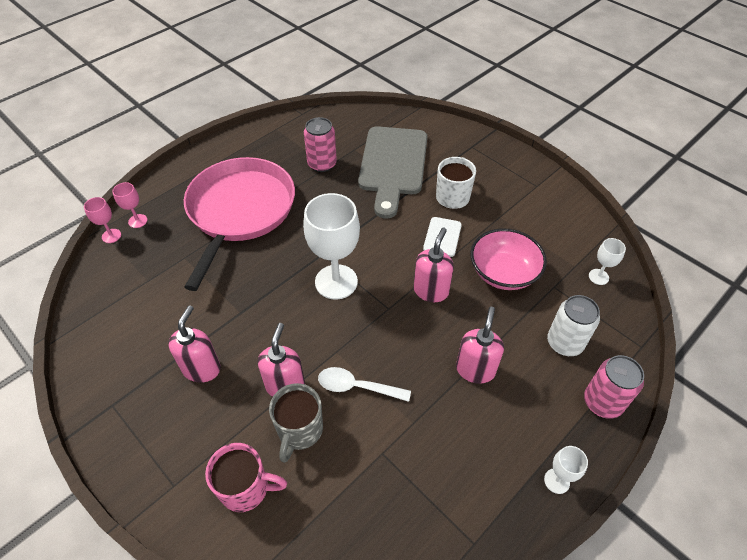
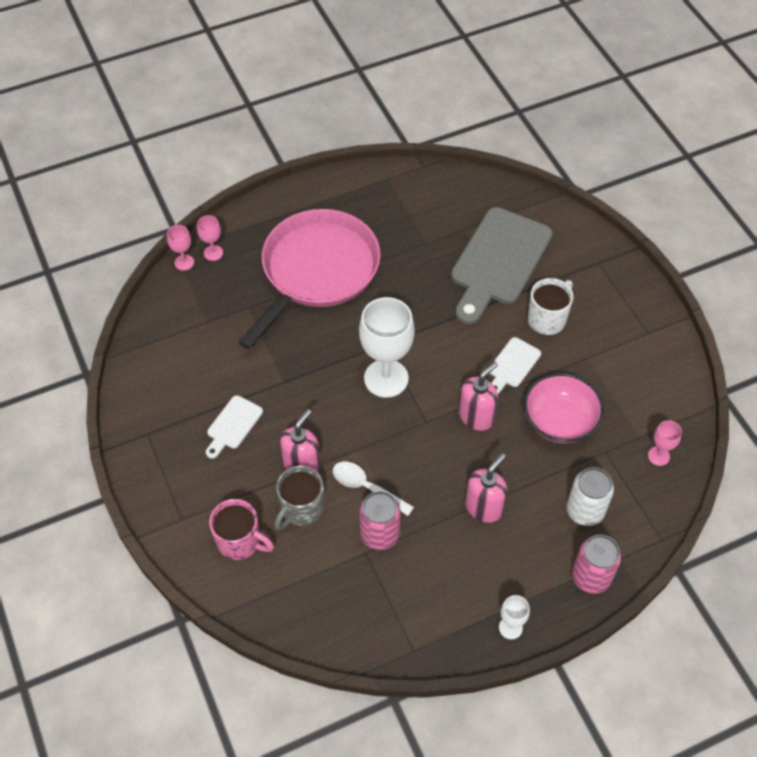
camera: 20 degrees right, 5 degrees up
pink soap dispenser [168,305,221,383] -> white cutting board [206,395,263,459]
pink can [304,117,337,172] -> pink can moved to [360,491,400,550]
white goblet [589,238,626,285] -> pink goblet [648,420,682,466]

